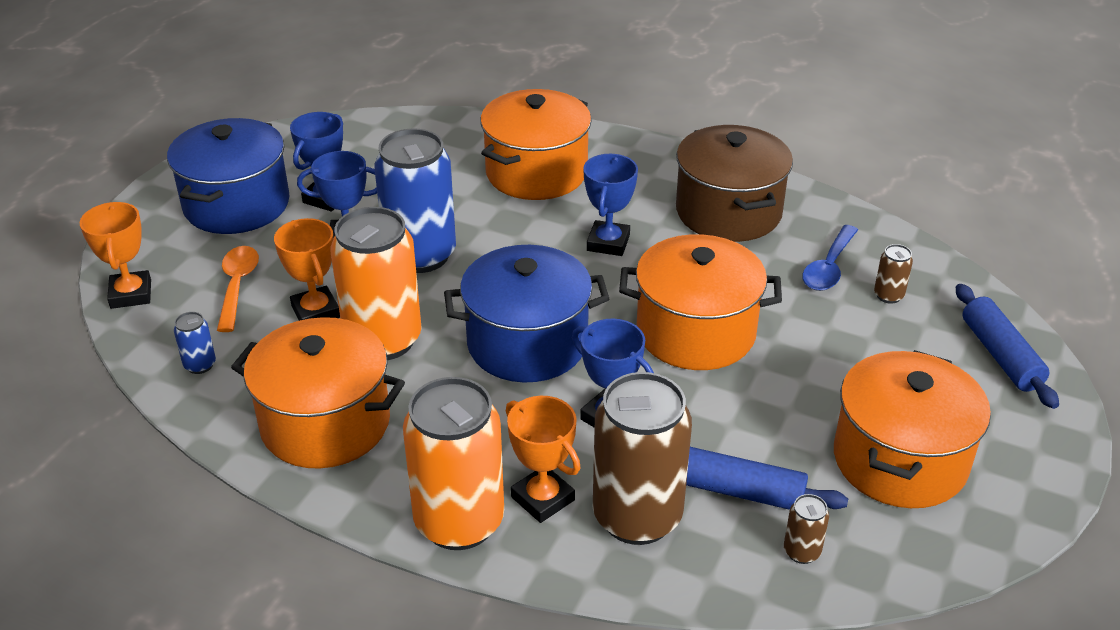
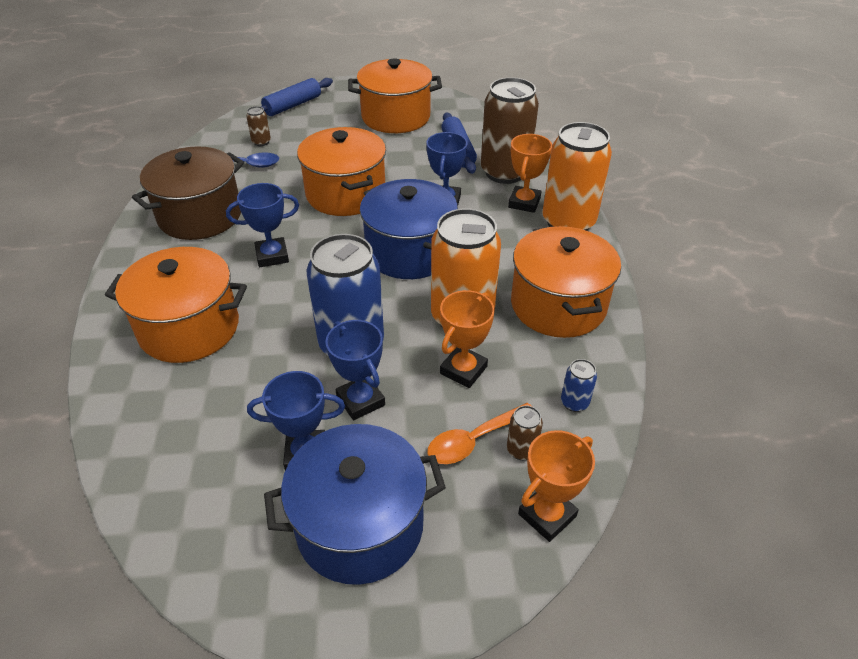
camera: 120 degrees left, 5 degrees up
brown can [784,494,829,564] -> brown can moved to [507,406,543,460]

